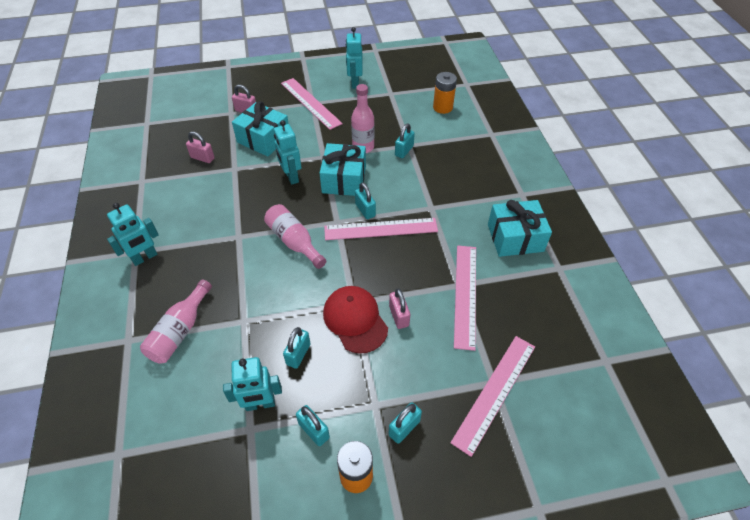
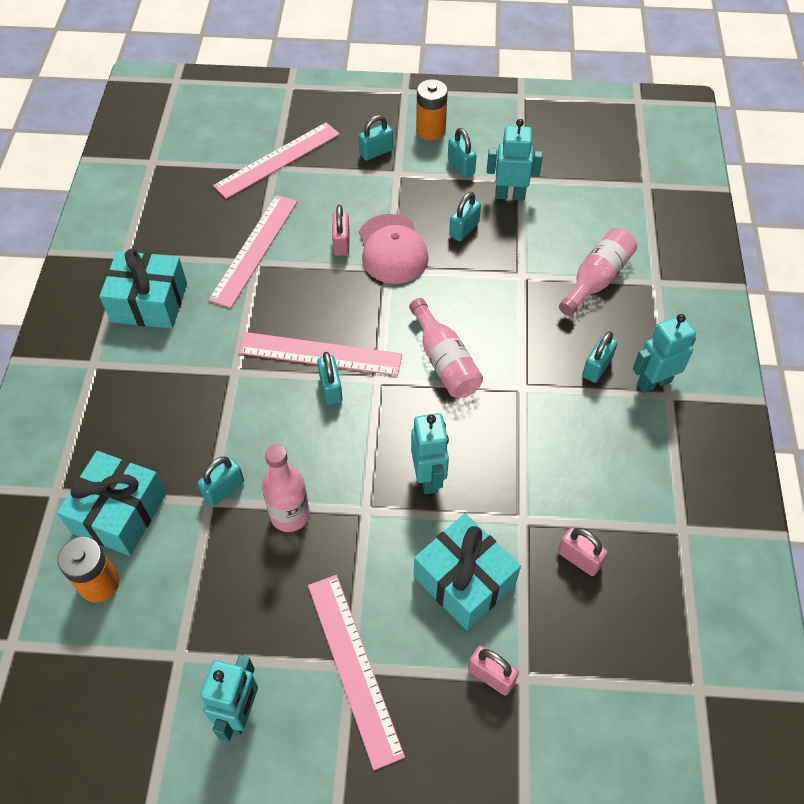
camera: 165 degrees left, 5 degrees up
turquoise gift [320,143,366,196] -> turquoise gift moved to [57,451,166,556]
red cap [323,286,388,354] -> pink cap [359,214,429,284]
none -> turquoise padlock [582,331,618,383]

